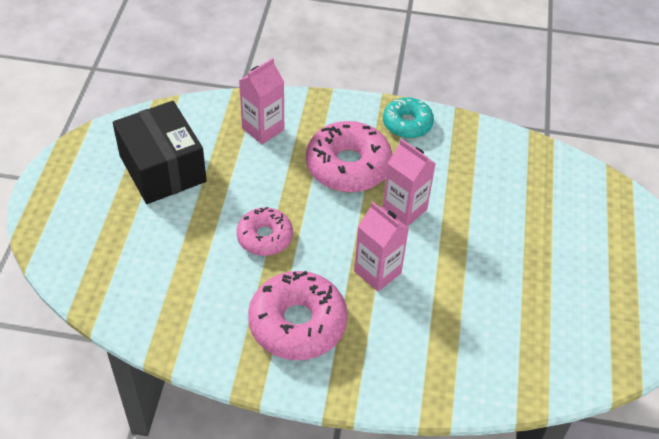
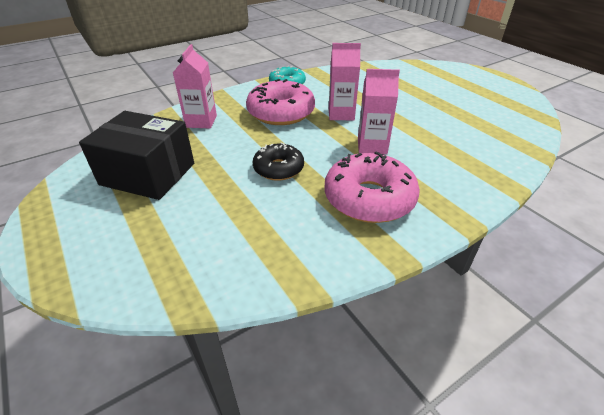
camera: 40 degrees left, 10 degrees down
pink donut [236,207,293,256] -> black donut [252,142,304,181]

